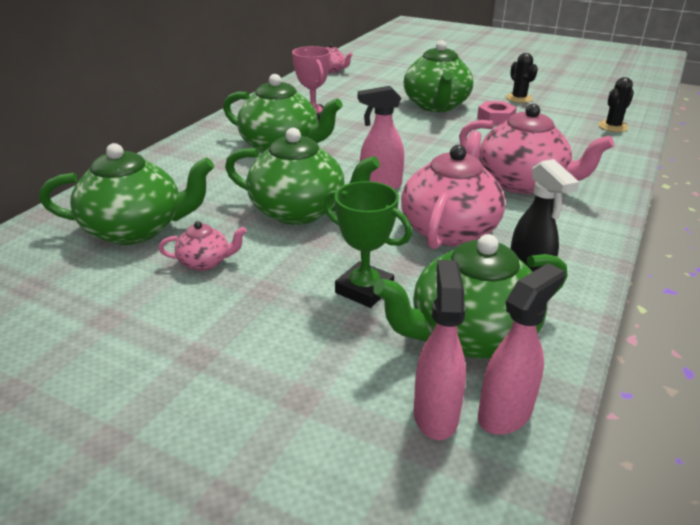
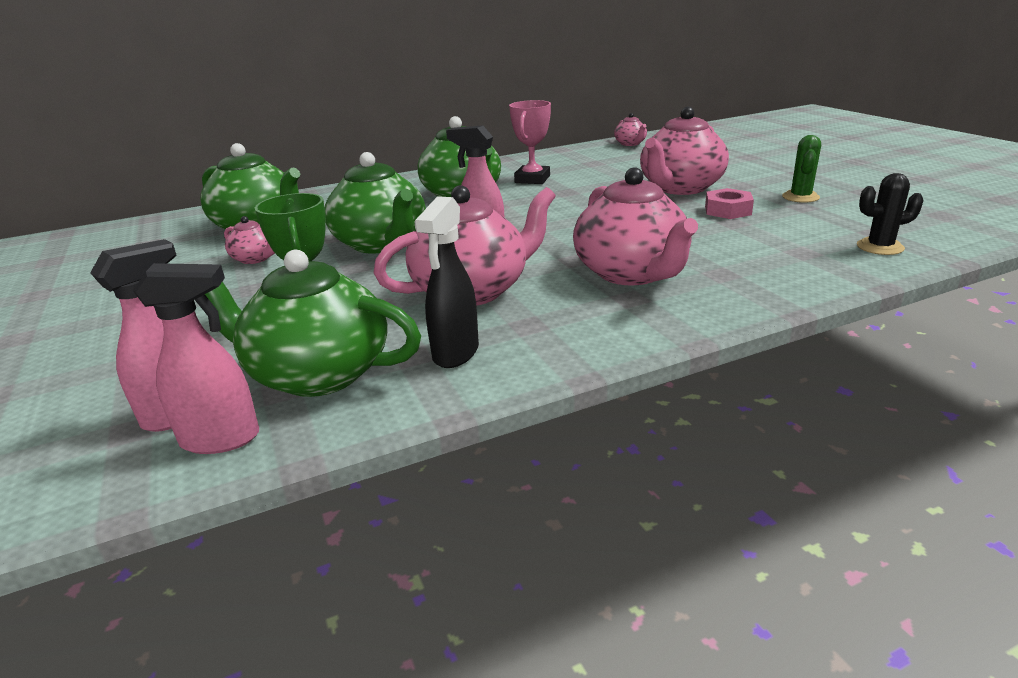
camera: 40 degrees right, 5 degrees down
green teapot [404,40,473,112] -> pink teapot [640,107,729,195]
black cactus [506,53,538,103] -> green cactus [782,135,821,203]

